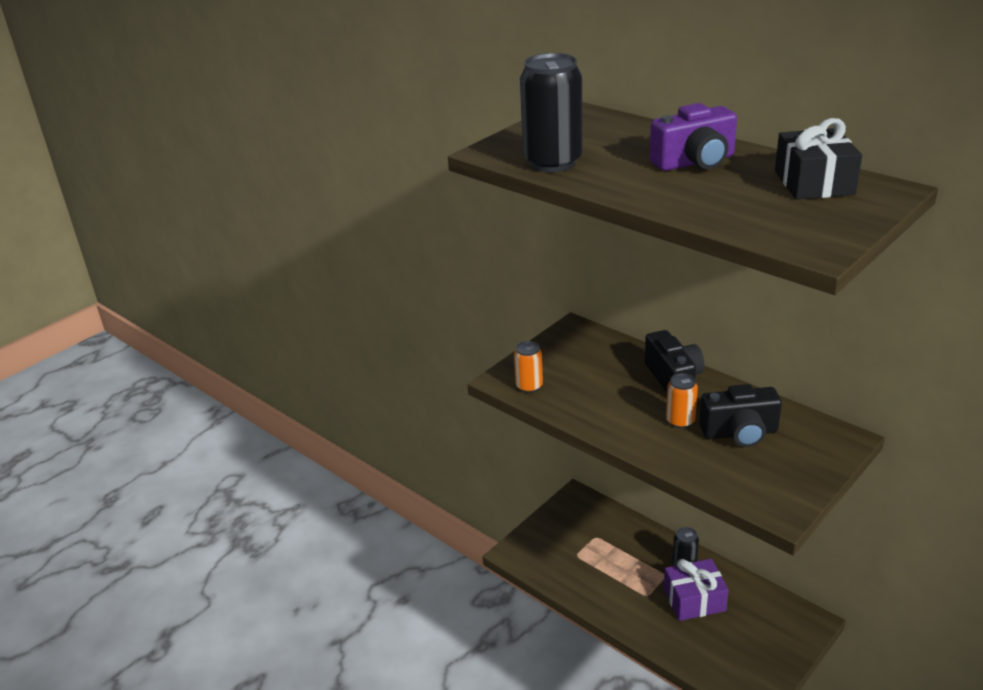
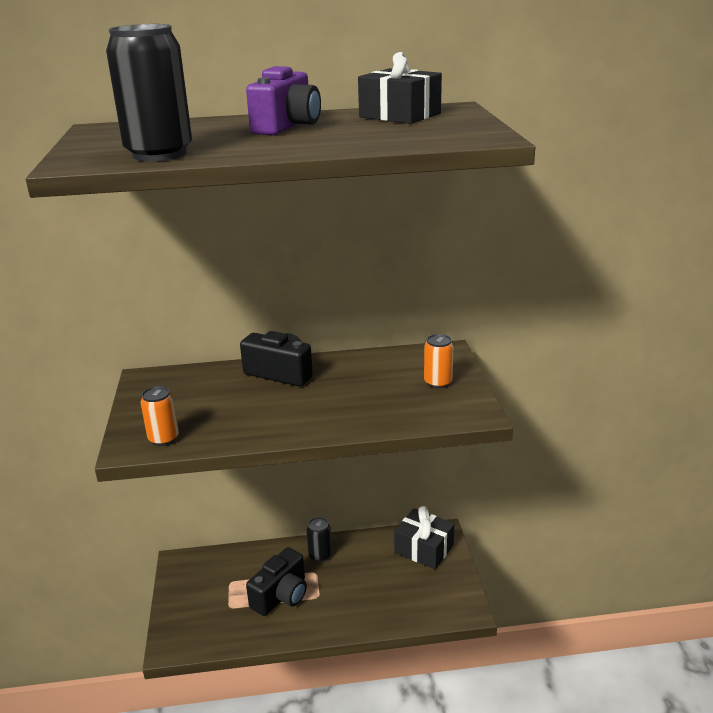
camera: 50 degrees left, 5 degrees down
purple gift [664,559,729,621] -> none
orange can [666,373,698,428] -> orange can moved to [424,334,454,389]
black camera [699,384,782,447] -> black camera moved to [246,547,307,616]
none -> black gift [394,506,454,569]

